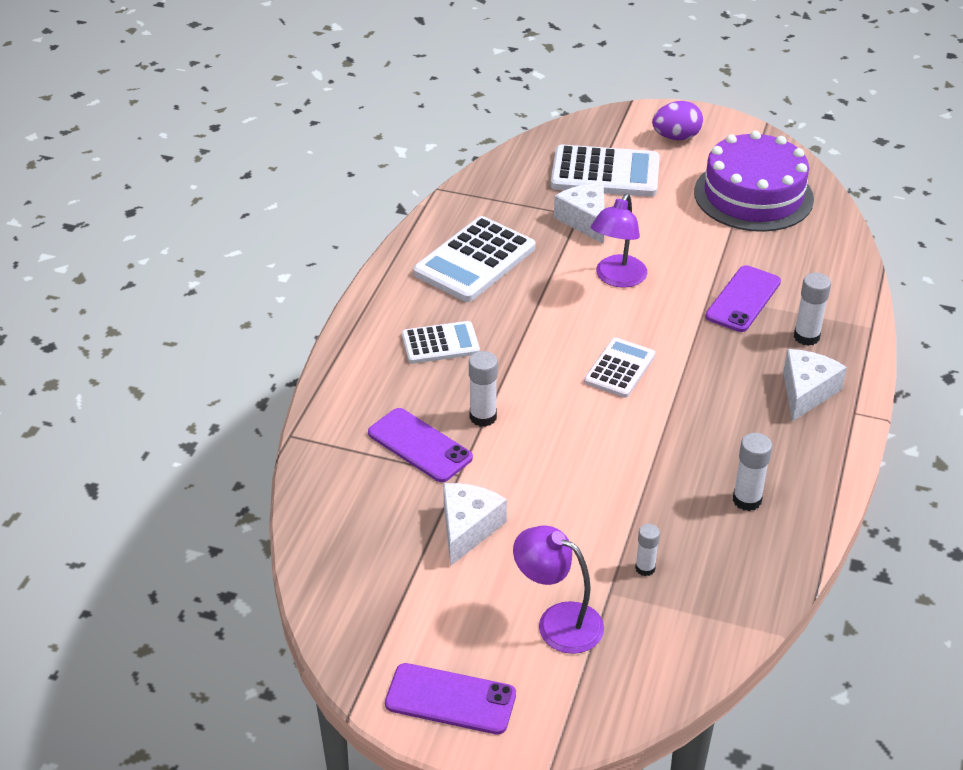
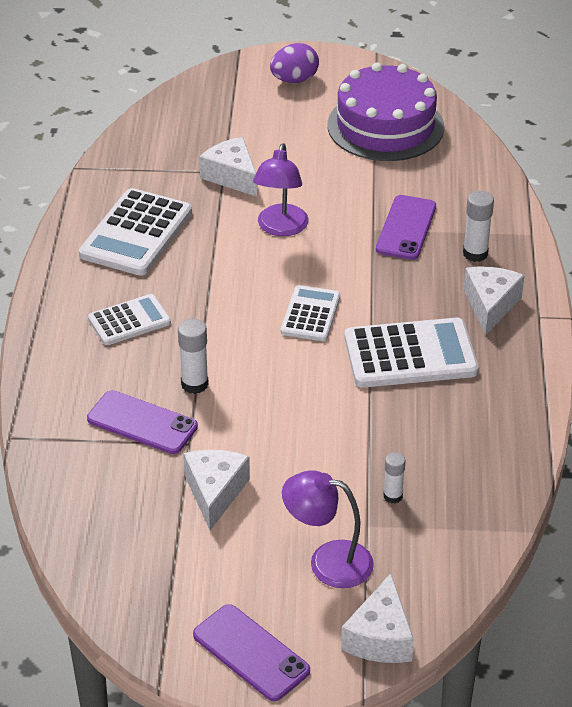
camera: 15 degrees left, 0 degrees up
purple phone [385,663,516,735] -> purple phone turned 45 degrees clockwise [193,604,310,701]
white calculator [551,145,660,197] -> white calculator moved to [344,318,478,388]
white glue stick [733,433,772,511] -> none
none -> white cheese [341,573,414,663]

